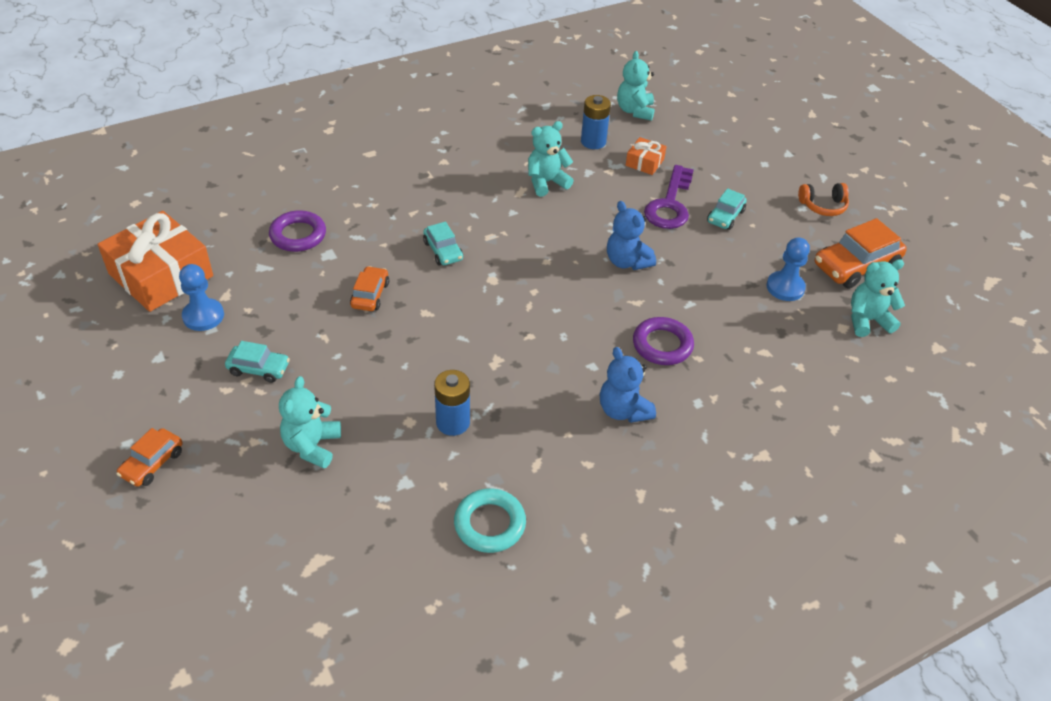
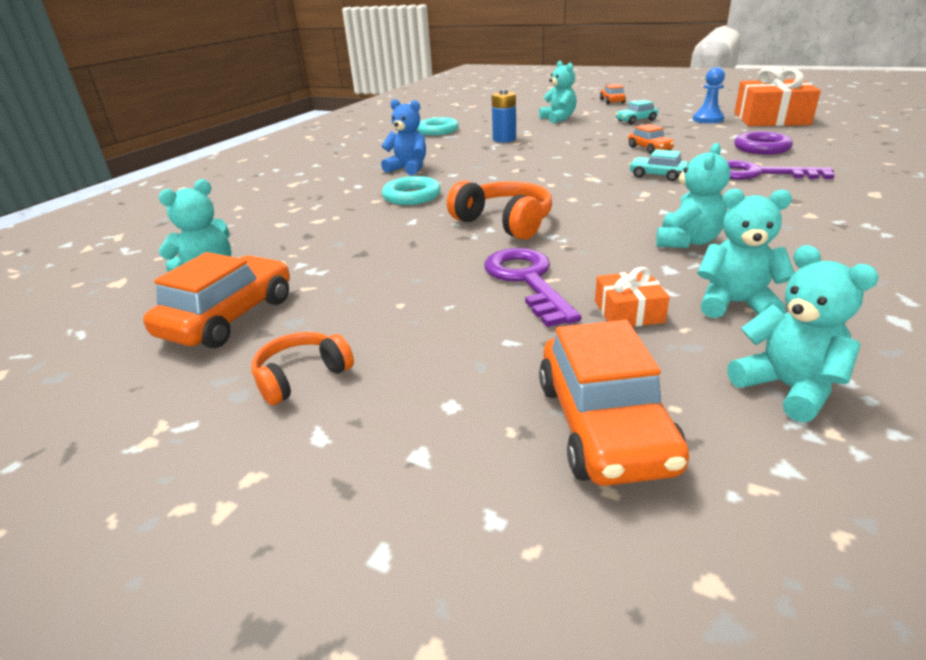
camera: 150 degrees right, 15 degrees down
blue battery [581,95,611,149] -> turquoise teddy bear [697,188,795,318]
blue teddy bear [607,201,656,270] -> orange headphones [447,180,552,240]
purple ring [633,317,694,365] -> turquoise ring [382,176,441,205]
turquoise car [707,188,747,230] -> none
blue pawn [766,237,810,301] -> none
none -> orange car [539,320,689,486]
none -> purple key [726,160,835,180]

